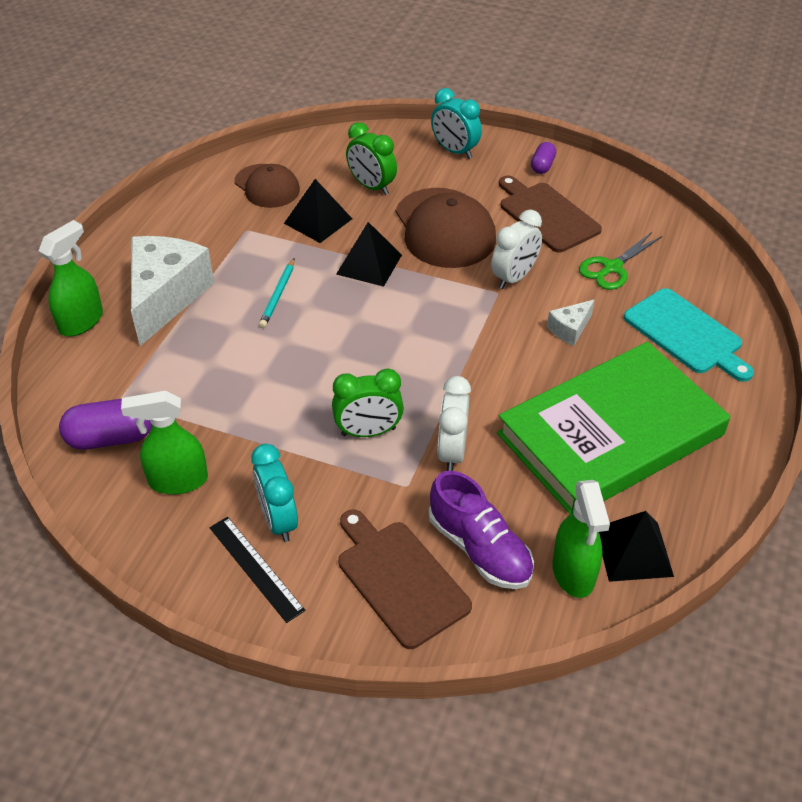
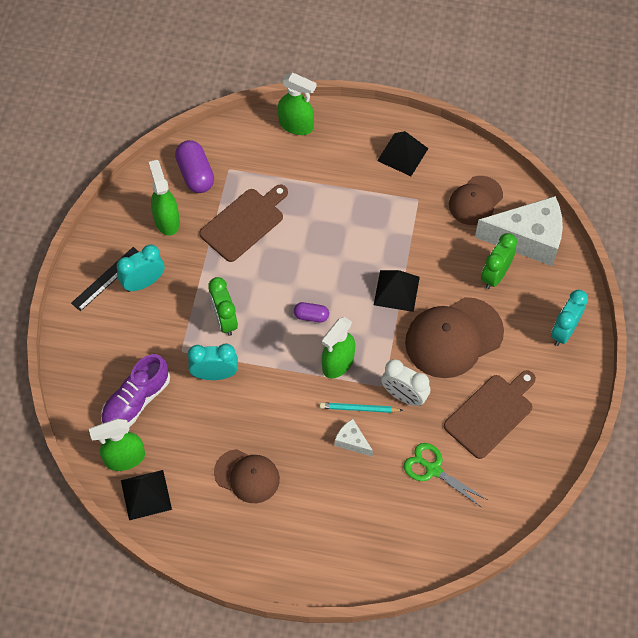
camera: 80 degrees right, 15 degrees up
white cheese [131,236,214,346] -> white cheese moved to [475,196,563,266]
turquoise pencil [259,258,295,328] -> turquoise pencil moved to [320,402,403,413]
black pyramid [284,179,352,243] -> black pyramid moved to [377,131,429,176]
brown cutting board [338,510,472,649] -> brown cutting board moved to [199,185,288,262]
white clock [438,376,471,471] -> turquoise clock [188,344,238,380]
green book [497,342,730,515] -> brown cap [214,449,280,503]
purple capsule [531,142,556,174] -> purple capsule moved to [294,302,329,322]
turquoise cutting board [624,288,754,382] -> none
none -> green spray bottle [322,317,355,378]

